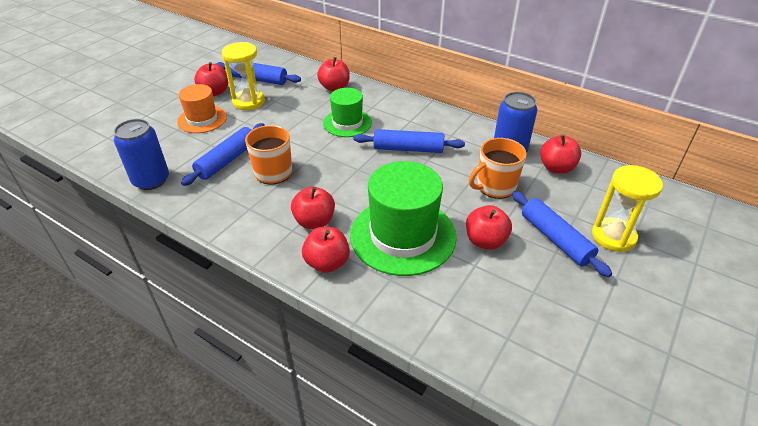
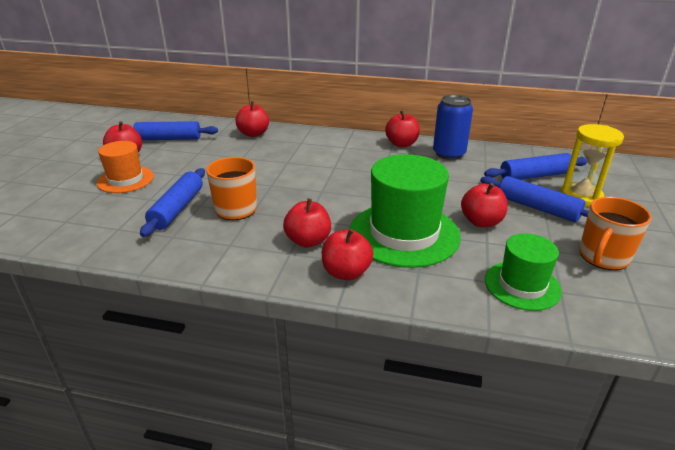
camera: 20 degrees left, 10 degrees down
blue can [114,119,169,190] -> none
yellow hourglass [222,42,265,110] -> none
green hat [323,88,372,137] -> green hat moved to [485,233,562,311]
blue rolling pin [353,129,465,153] -> blue rolling pin moved to [484,153,587,180]
orange mug [469,138,527,199] -> orange mug moved to [579,197,652,270]
red apple [540,134,581,174] -> red apple moved to [385,111,420,147]

